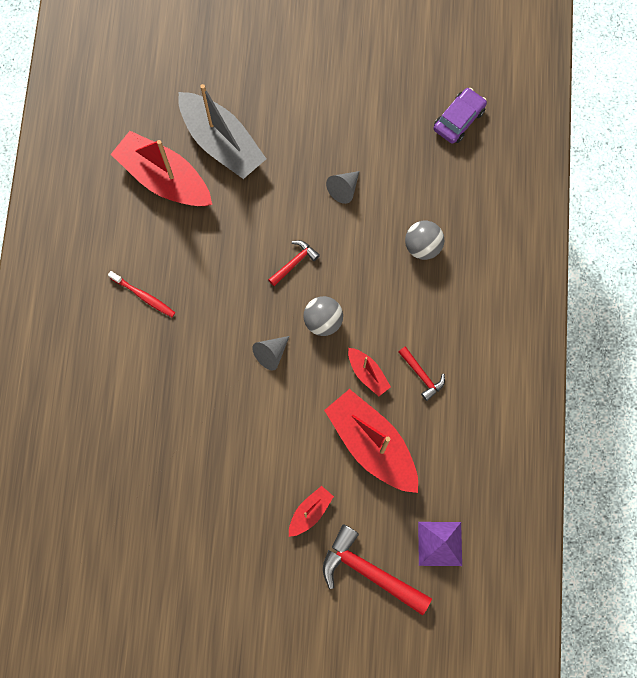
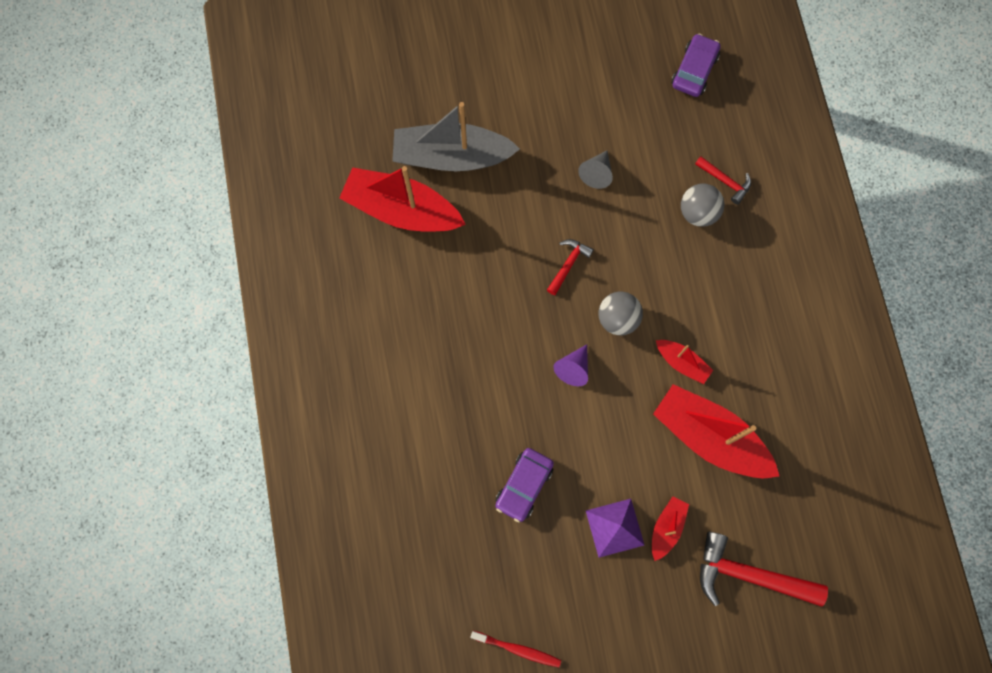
camera: 15 degrees left, 0 degrees up
red toothbrush [108,271,175,317] -> red toothbrush moved to [470,631,561,667]
grey boat [178,84,266,179] -> grey boat turned 150 degrees clockwise [392,102,520,171]
grey cone [252,336,289,370] -> purple cone [554,344,588,386]
red hammer [398,346,445,401] -> red hammer moved to [695,156,751,205]
purple pyramid [418,522,462,566] -> purple pyramid moved to [586,499,644,558]
none -> purple car [495,448,554,522]

